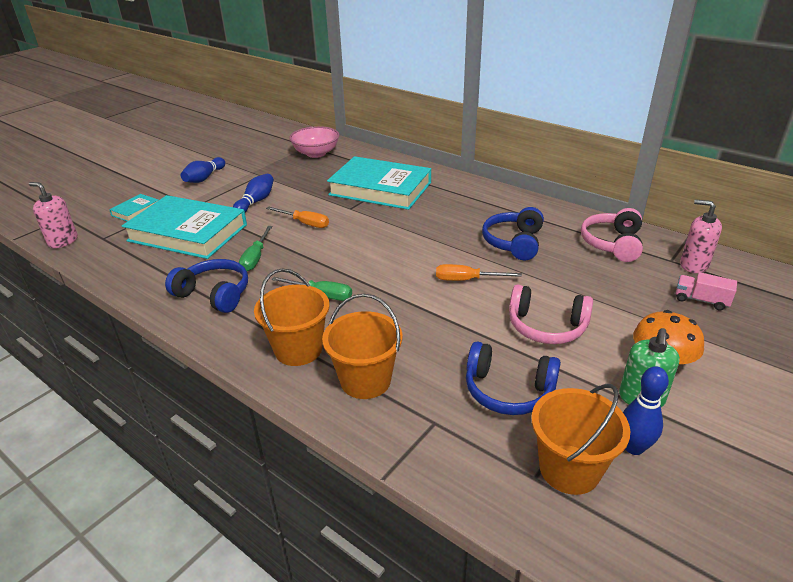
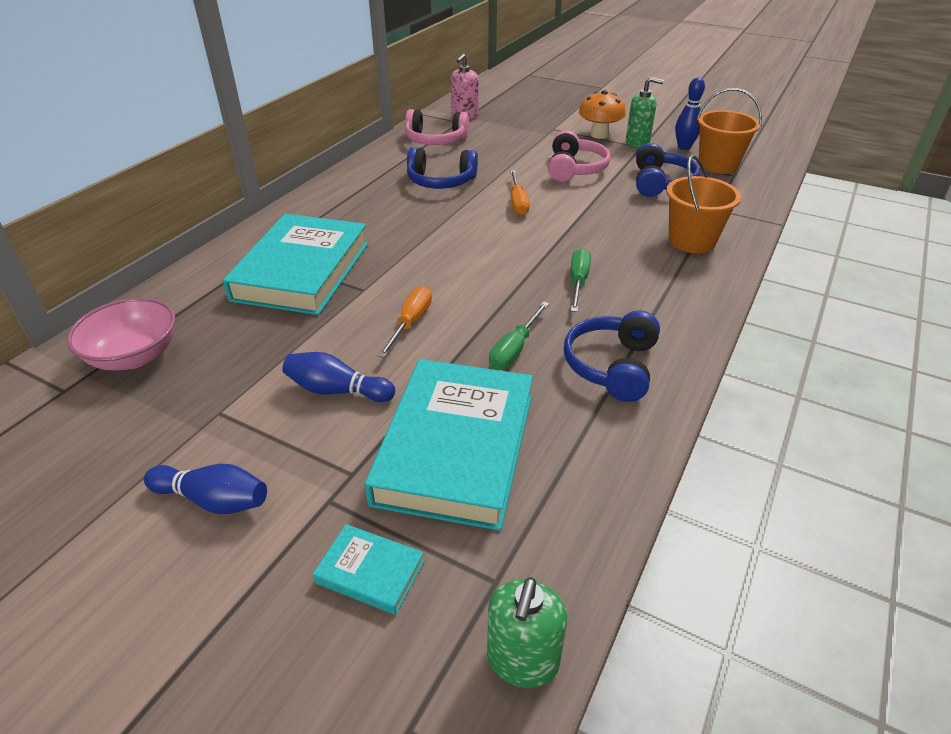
camera: 100 degrees left, 5 degrees up
pink soap dispenser [29,182,78,248] -> green soap dispenser [487,577,568,688]
green screwdriver [239,226,272,271] -> green screwdriver turned 120 degrees clockwise [489,301,549,370]
orange bucket [254,268,330,366] -> none
pink truck [676,272,737,311] -> none

